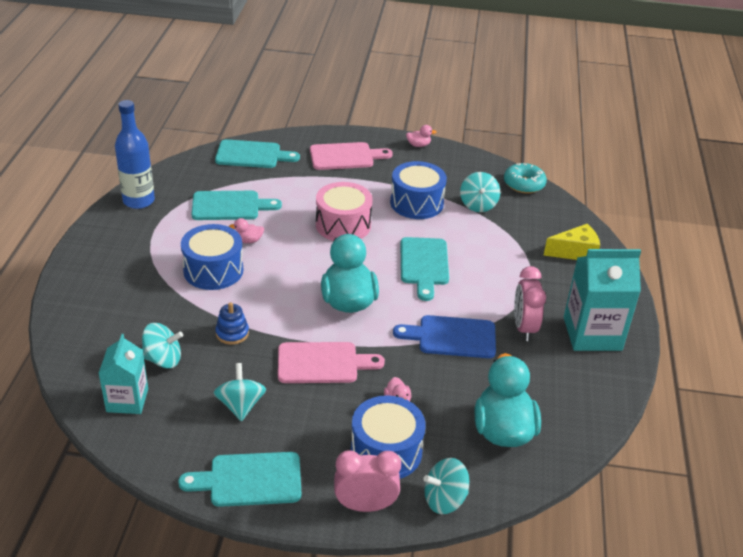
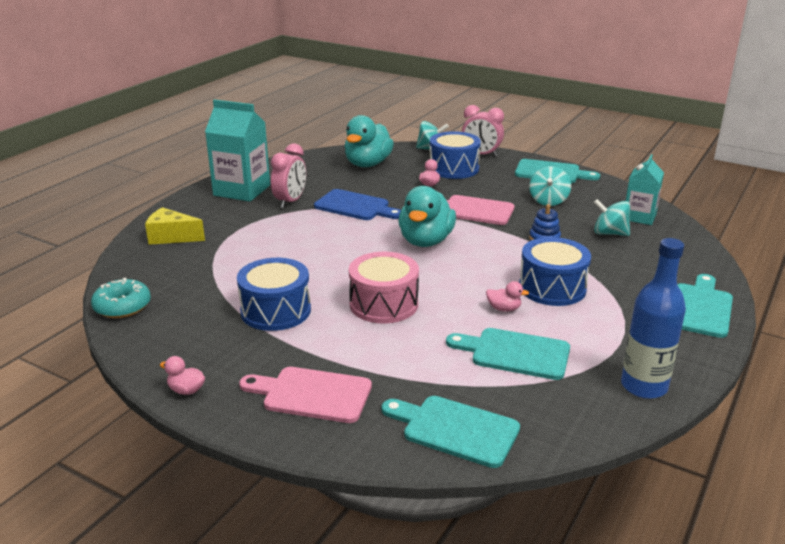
camera: 155 degrees left, 10 degrees down
turquoise cutting board [400,237,449,301] -> turquoise cutting board moved to [677,274,733,338]
turquoise spinning top [460,172,500,212] -> none

